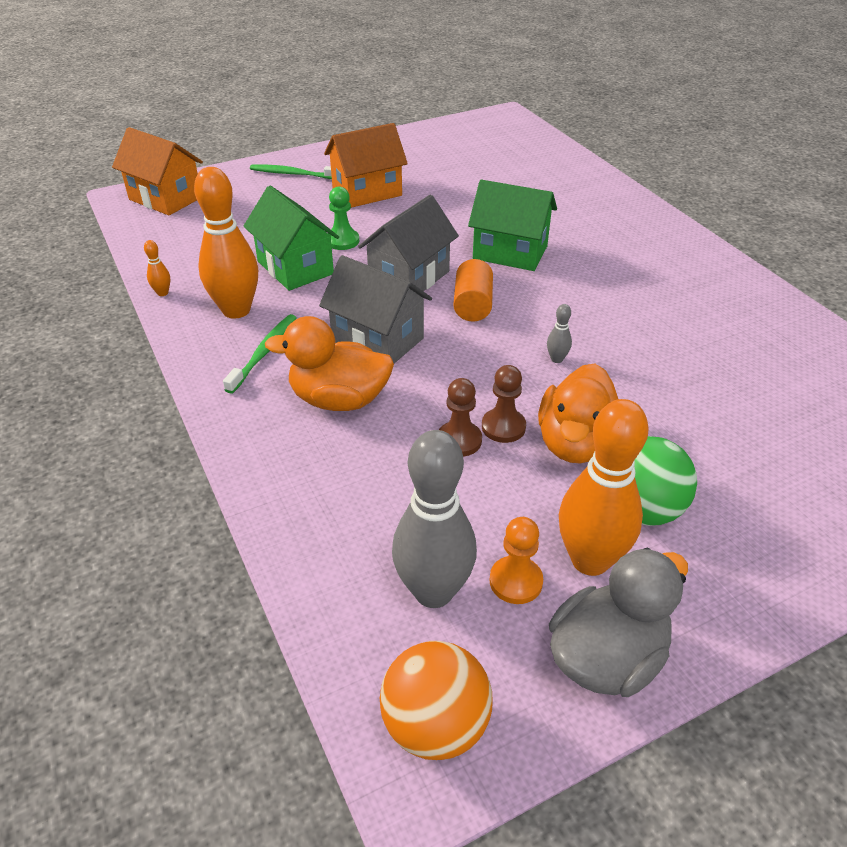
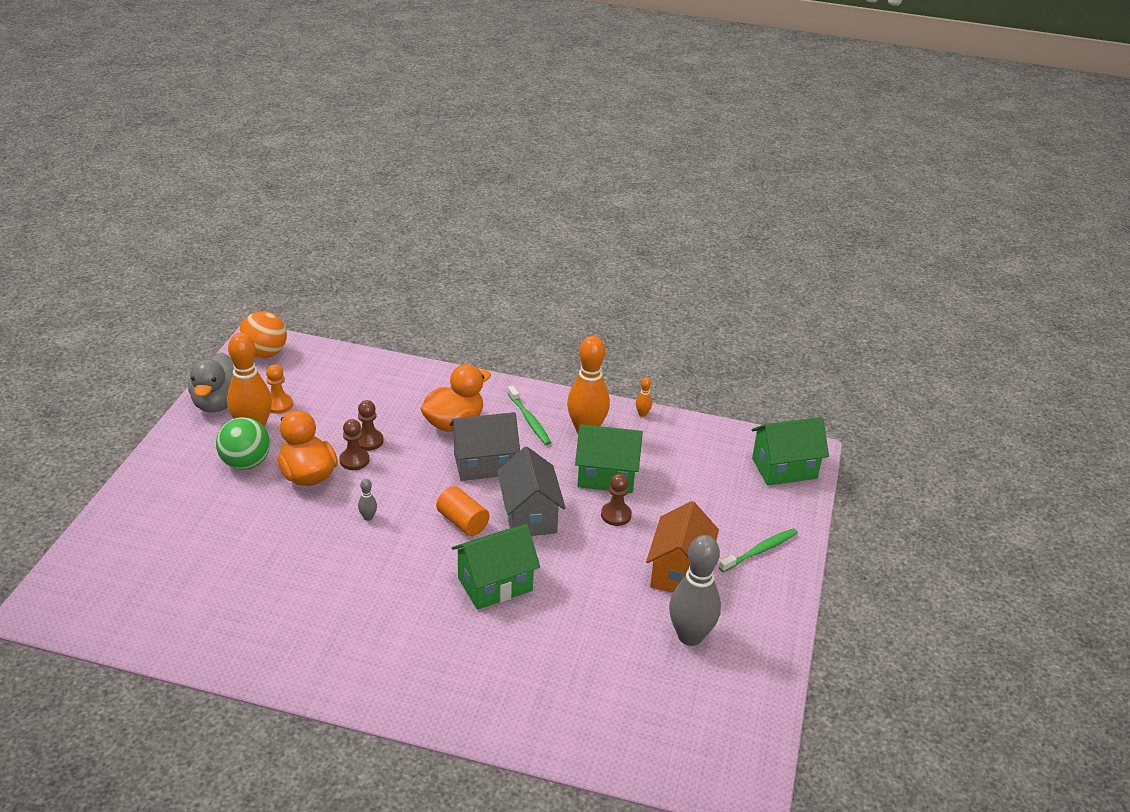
camera: 130 degrees right, 5 degrees down
orange house [112,127,203,215] -> green house [752,417,829,486]
green pawn [328,186,359,250] -> brown pawn [601,473,632,526]
grey bowling pin [392,430,477,608] -> grey bowling pin moved to [669,535,721,646]

